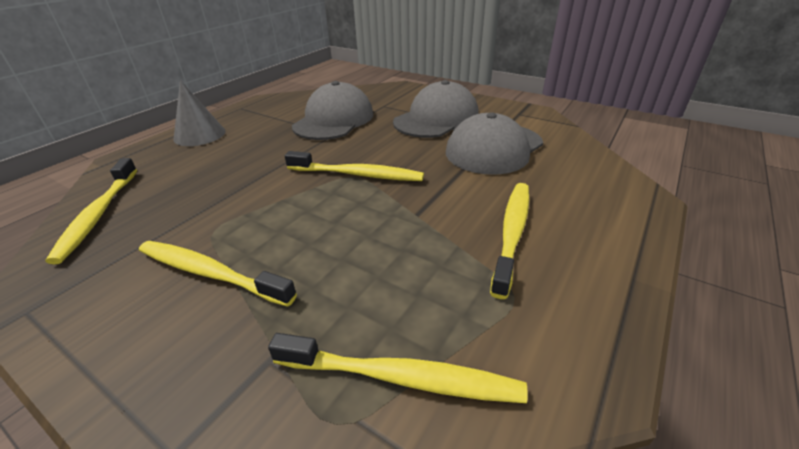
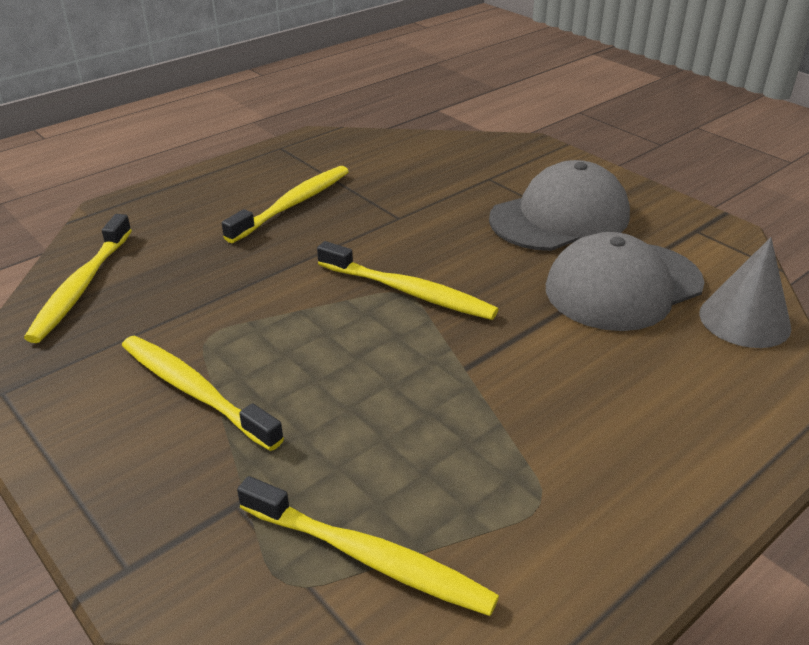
camera: 15 degrees right, 0 degrees up
grey cone [174,80,226,146] -> grey cone moved to [699,237,791,348]
grey cap [292,81,373,140] -> none
yellow toothbrush [490,183,529,299] -> yellow toothbrush moved to [222,166,349,243]

